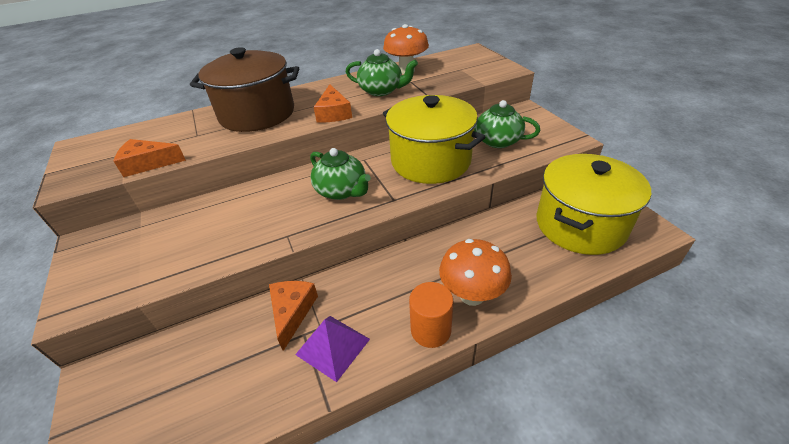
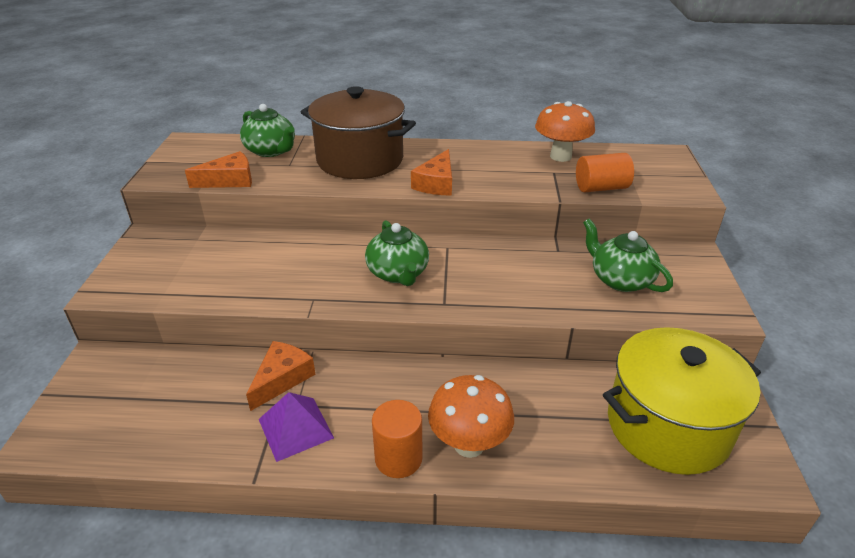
camera: 25 degrees right, 5 degrees down
orange cheese [113,139,186,177] -> orange cheese turned 135 degrees clockwise [185,151,252,188]
green teapot [346,49,418,96] -> green teapot moved to [240,104,295,157]
yellow pot [383,95,485,184] -> none
none -> orange cylinder [576,153,634,192]

